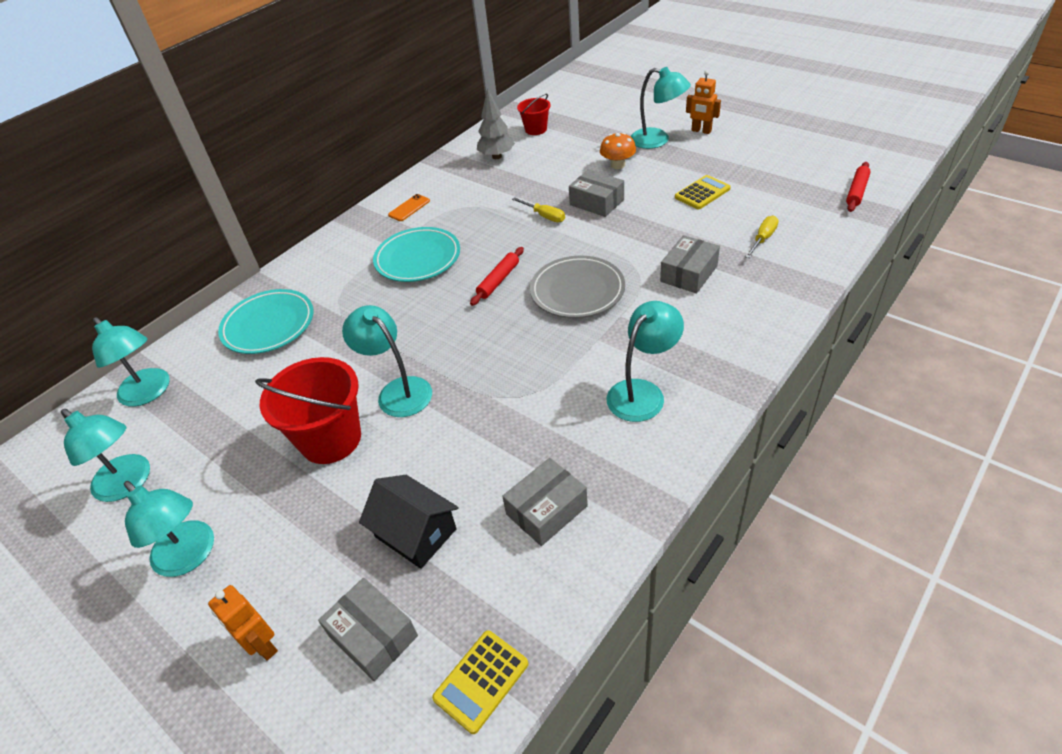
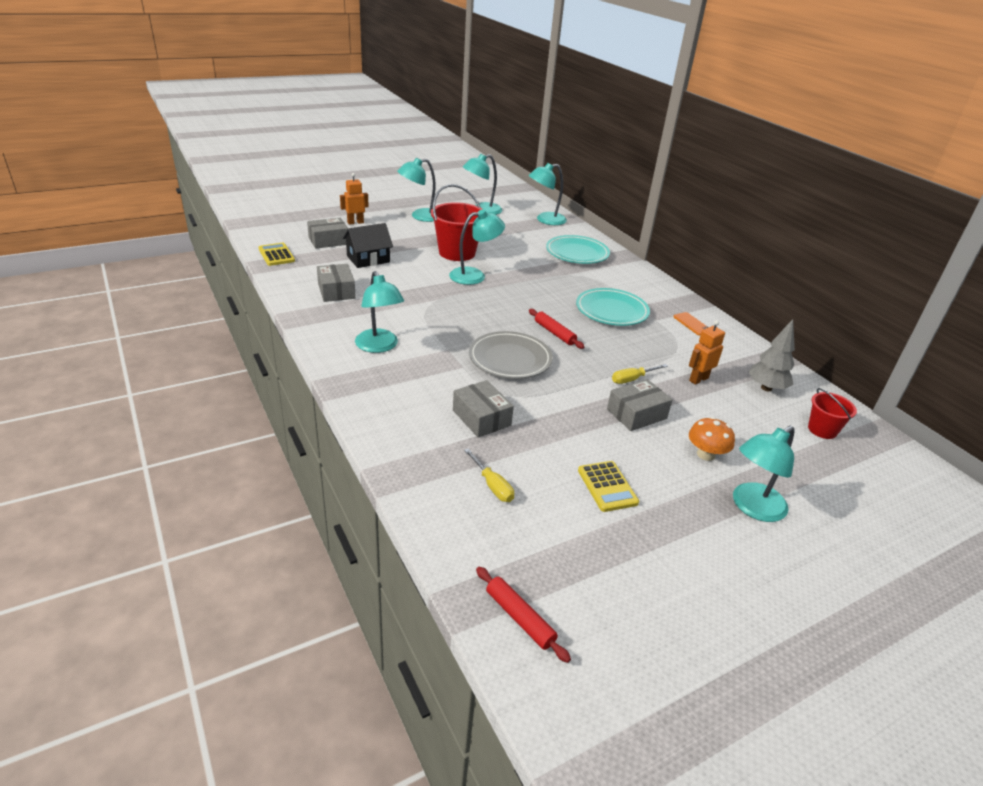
camera: 105 degrees right, 10 degrees down
orange robot [686,70,721,134] -> orange robot moved to [689,320,725,385]

